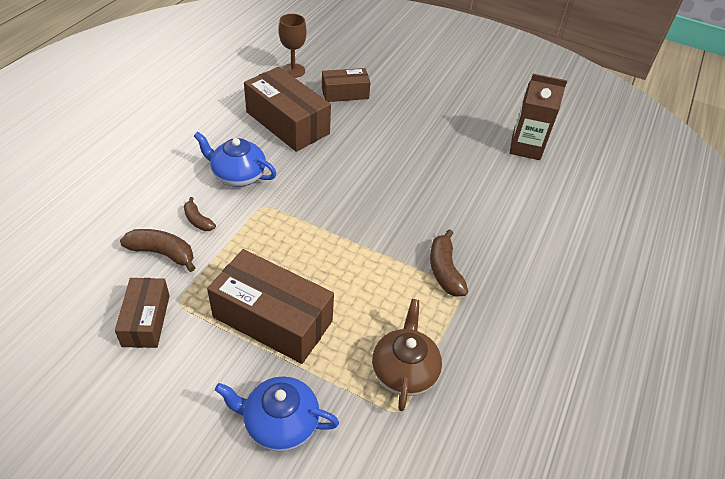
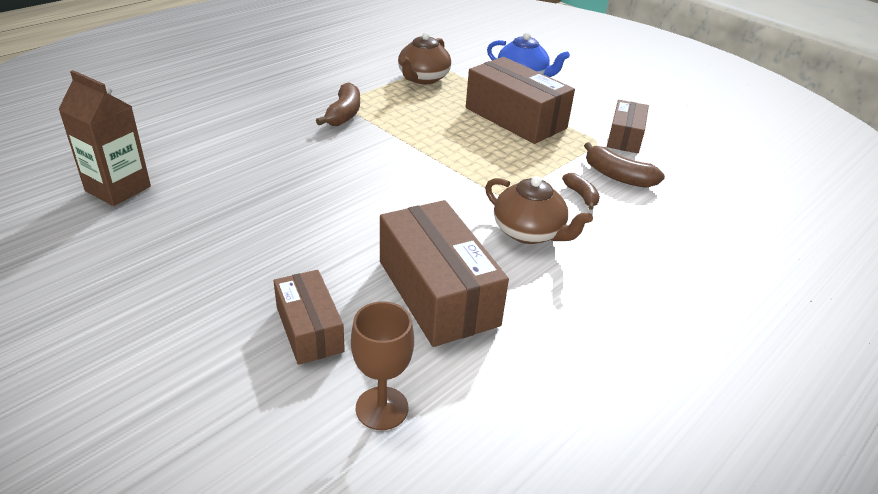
camera: 160 degrees left, 10 degrees down
blue teapot [194,132,276,187] -> brown teapot [485,176,593,244]
brown box [322,68,371,102] -> brown box turned 60 degrees clockwise [274,270,345,365]

